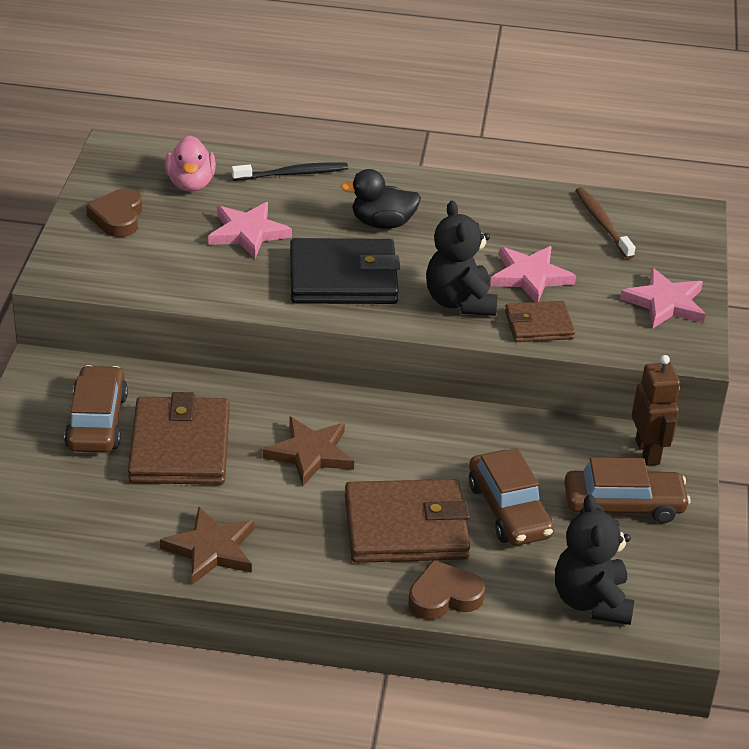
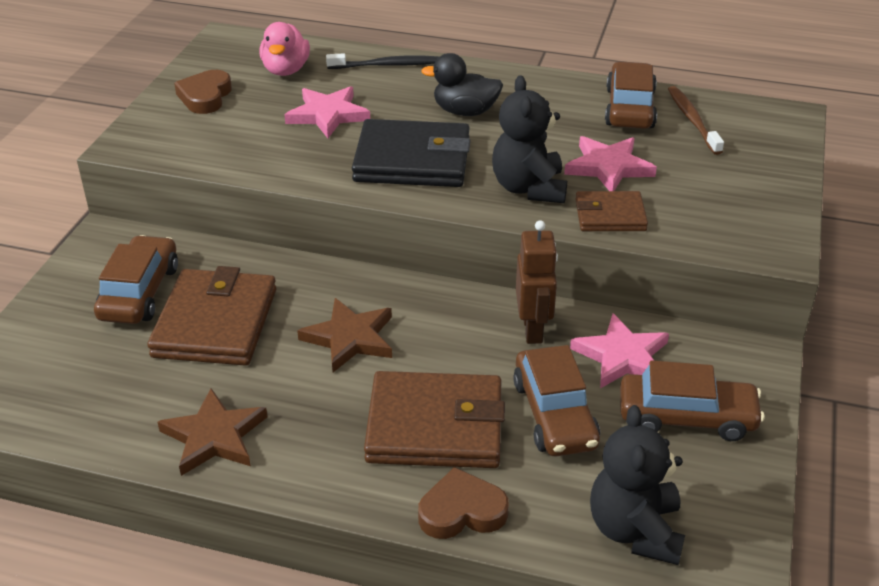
camera: 10 degrees right, 0 degrees up
pink star [620,268,706,328] -> pink star moved to [570,313,669,388]
brown robot [632,355,680,466] -> brown robot moved to [516,220,558,344]
none -> brown car [605,61,657,129]

